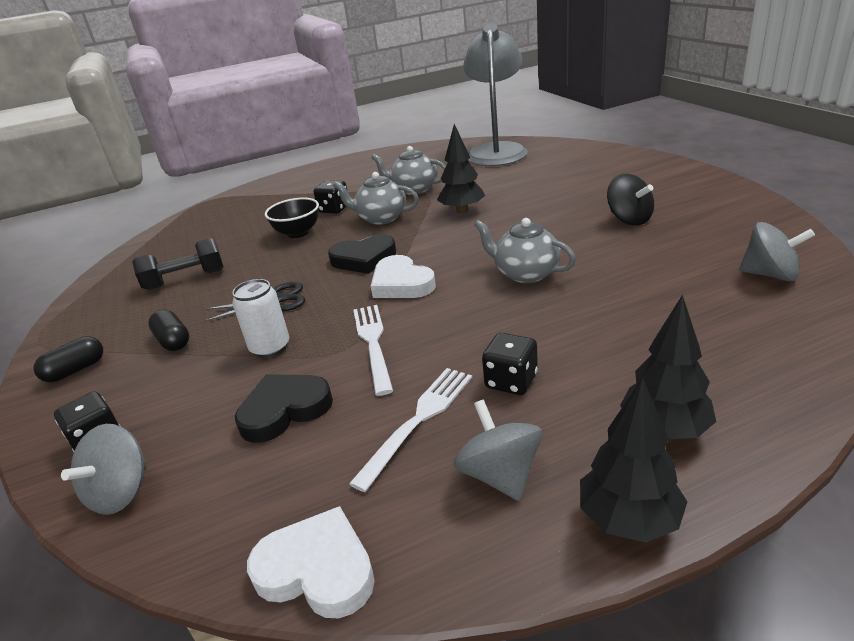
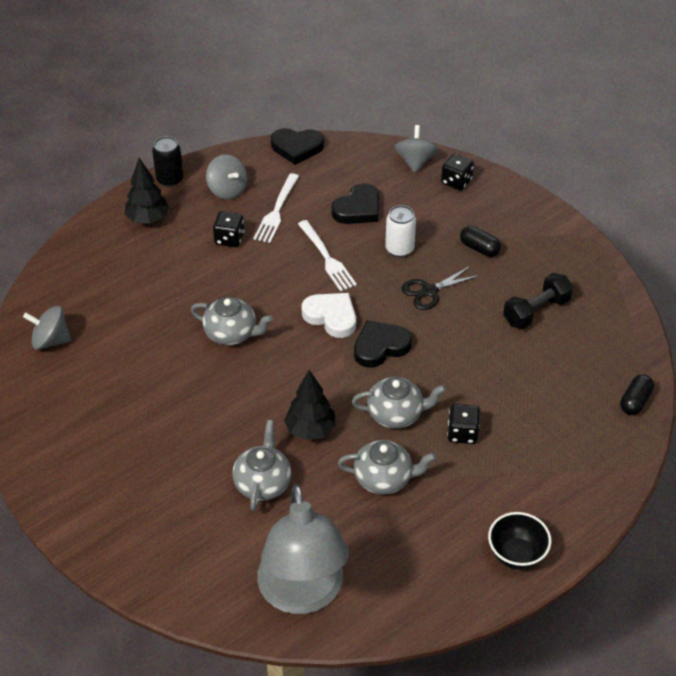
camera: 160 degrees right, 15 degrees up
black capsule [34,336,103,382] -> black capsule moved to [620,374,654,415]
white heart [247,506,375,618] -> black heart [271,128,324,165]
black bowl [265,198,319,238] -> black bowl moved to [488,512,551,570]
black tree [580,378,688,543] -> black can [152,136,183,187]
black spinning top [607,174,654,225] -> none
none -> grey teapot [232,420,291,511]

